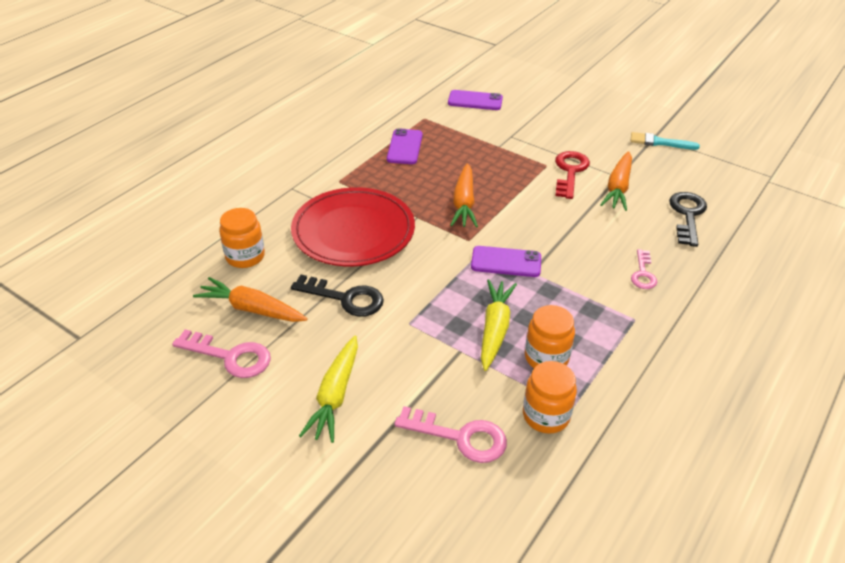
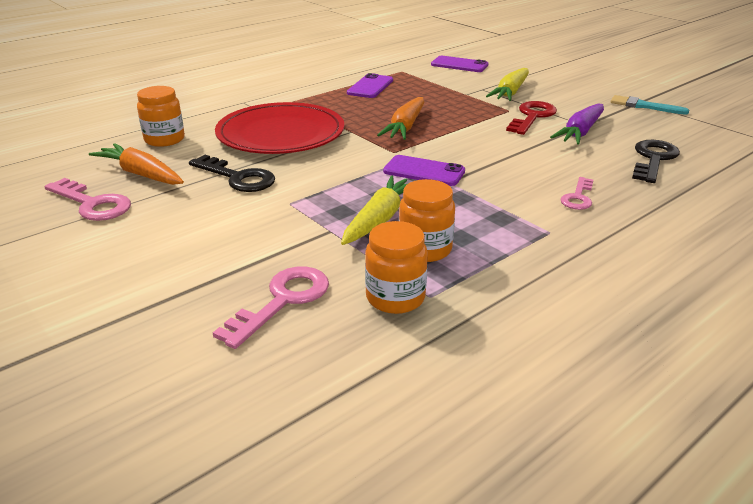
camera: 15 degrees right, 10 degrees down
yellow carrot [299,336,358,443] -> yellow carrot moved to [486,68,529,101]
pink key [394,406,507,463] -> pink key turned 90 degrees counterclockwise [213,267,329,349]
orange carrot [600,151,632,211] -> purple carrot [550,103,604,145]

